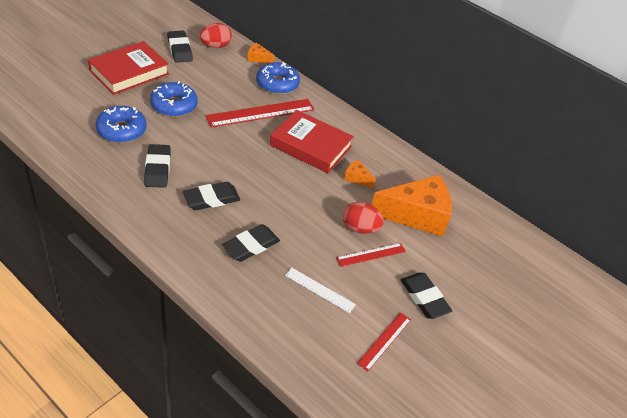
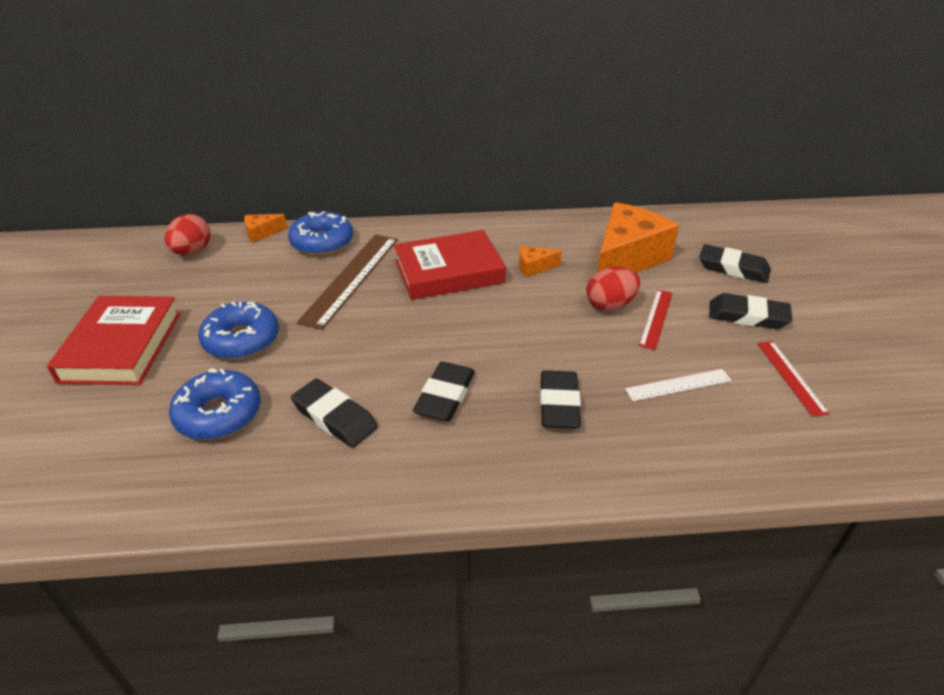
camera: 40 degrees left, 5 degrees down
black eraser [167,31,193,63] -> black eraser moved to [699,244,771,283]
red ruler [205,99,314,127] -> brown ruler [297,234,398,330]

